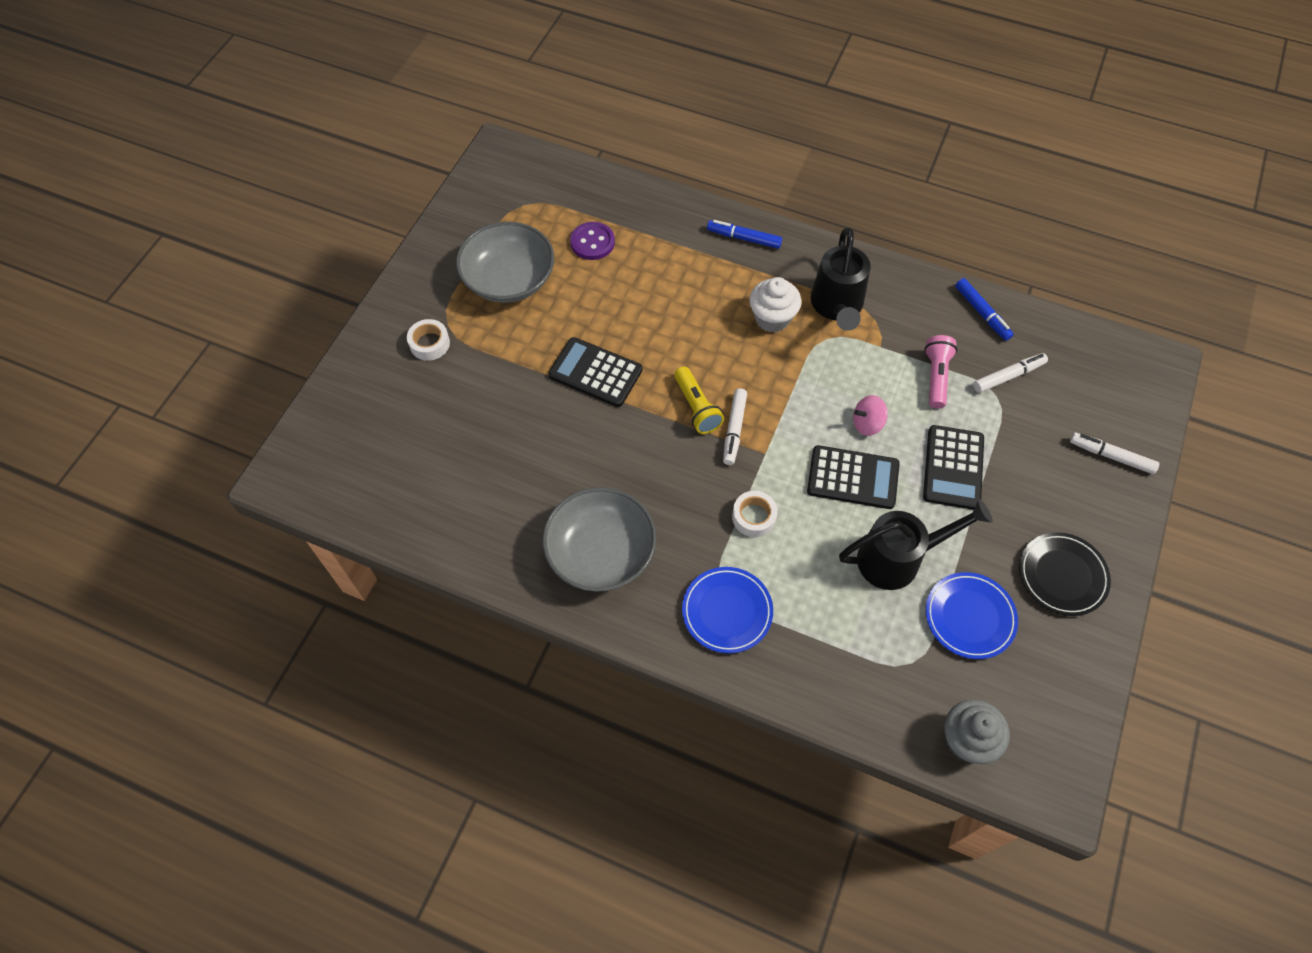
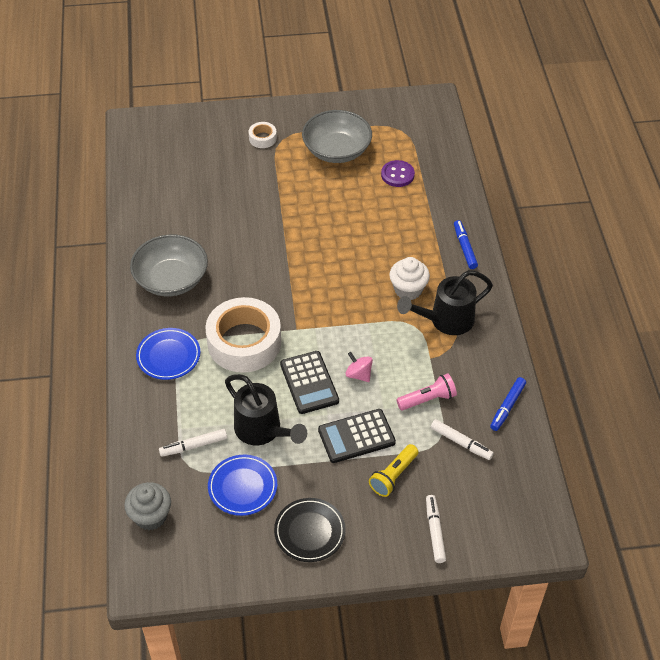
camera: 60 degrees right, 10 degrees down
black calculator [548,337,642,407] -> none
yellow flashlight [674,367,724,434] -> yellow flashlight moved to [369,444,419,497]
white marker [723,388,747,465] -> white marker moved to [159,429,227,457]
white tape [732,491,778,537] -> white tape [205,297,281,373], size x2.30

